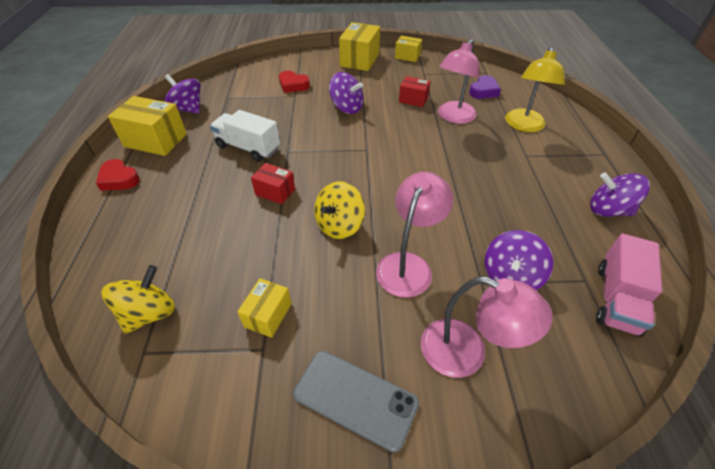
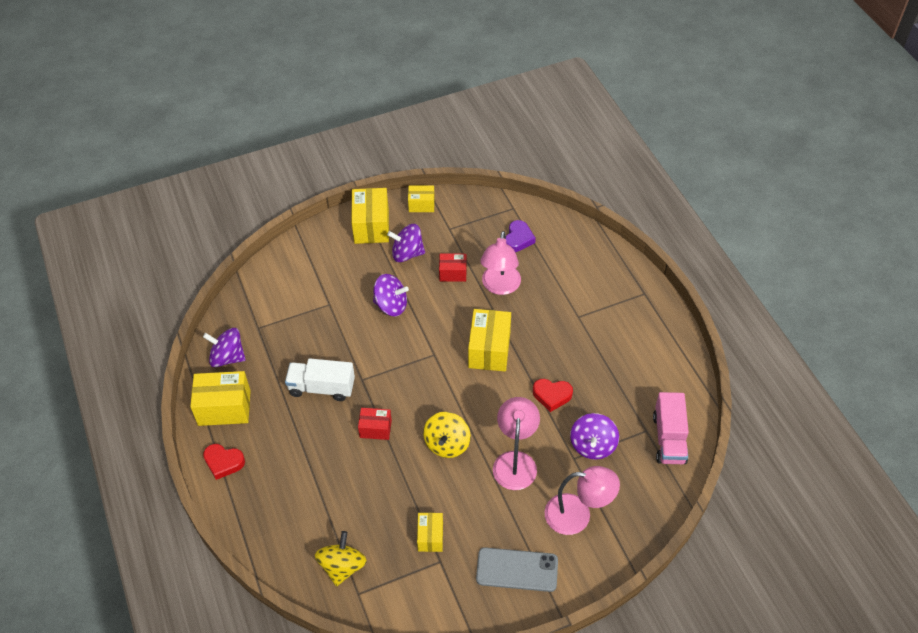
camera: 20 degrees left, 5 degrees up
red heart [279,71,310,93] -> red heart moved to [533,379,573,412]
yellow lamp [505,46,565,132] -> none
purple spinning top [590,172,650,217] -> purple spinning top moved to [387,224,425,262]
none -> yellow box [468,309,511,371]

